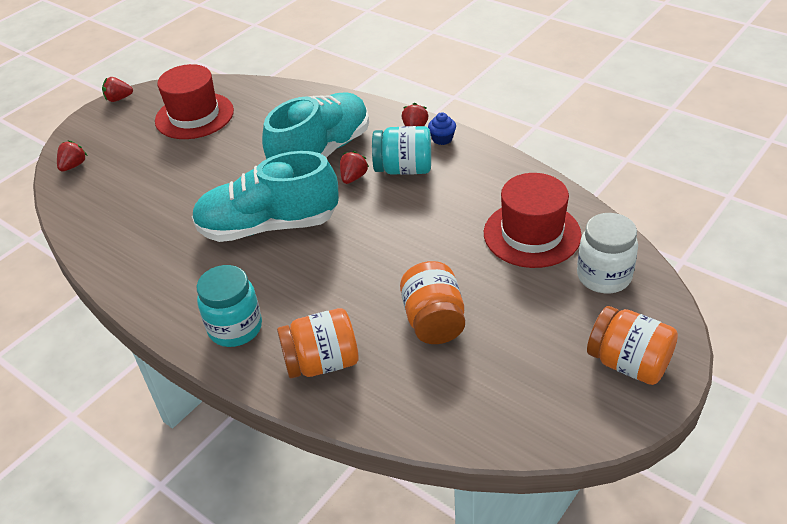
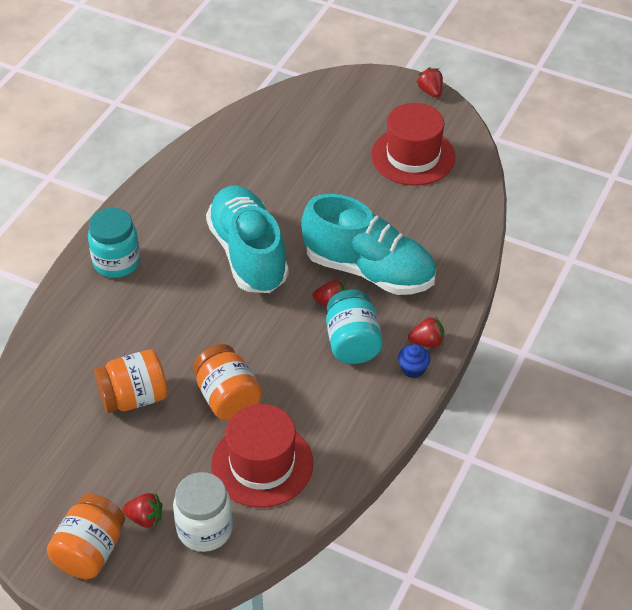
camera: 75 degrees right, 5 degrees up
red strawberry [57,140,87,172] -> red strawberry moved to [122,493,162,528]
orange jar [277,308,358,379] -> orange jar moved to [193,344,262,420]

